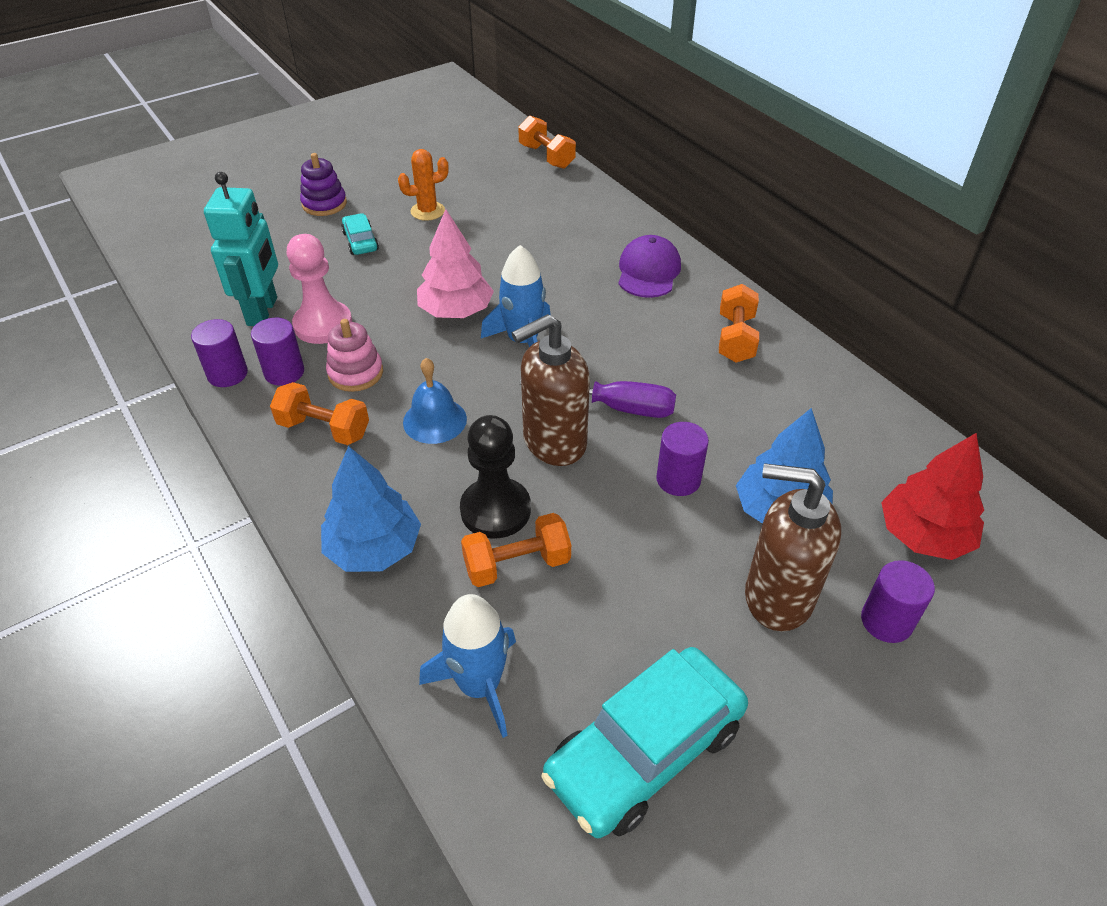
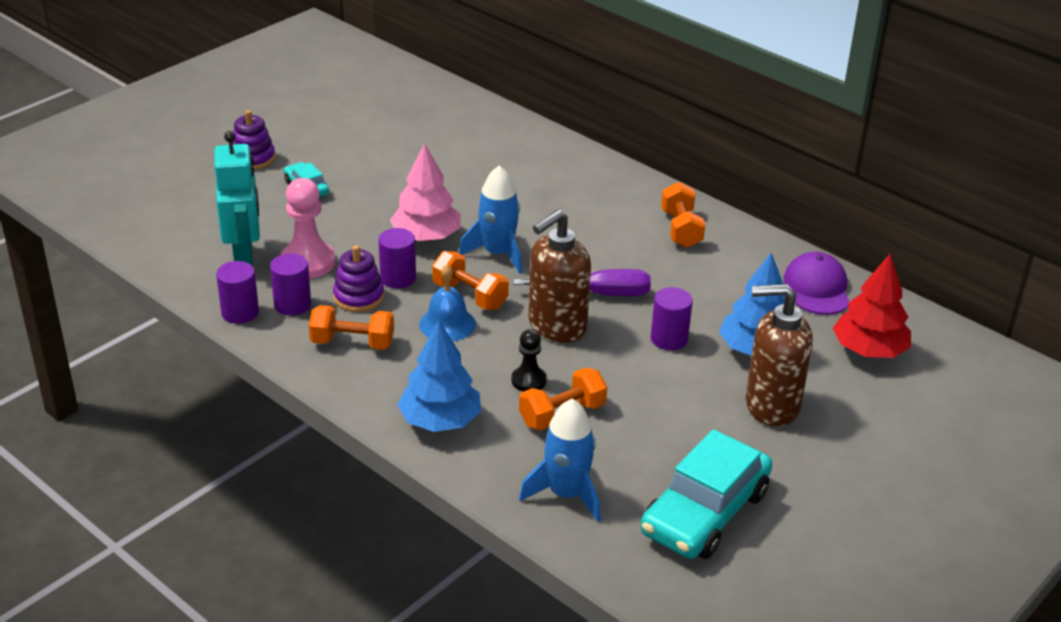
camera: 15 degrees left, 10 degrees down
pink stacking toy [326,319,383,392] -> purple stacking toy [333,245,384,312]
orange cactus [398,149,449,221] -> none
black pawn [460,415,531,538] -> black pawn [511,329,547,392], size x0.59
orange dumbbell [518,115,576,169] -> orange dumbbell moved to [432,251,509,310]
purple cap [618,235,681,298] -> purple cap moved to [784,252,849,315]
purple cylinder [861,560,935,643] -> purple cylinder moved to [378,228,416,289]

